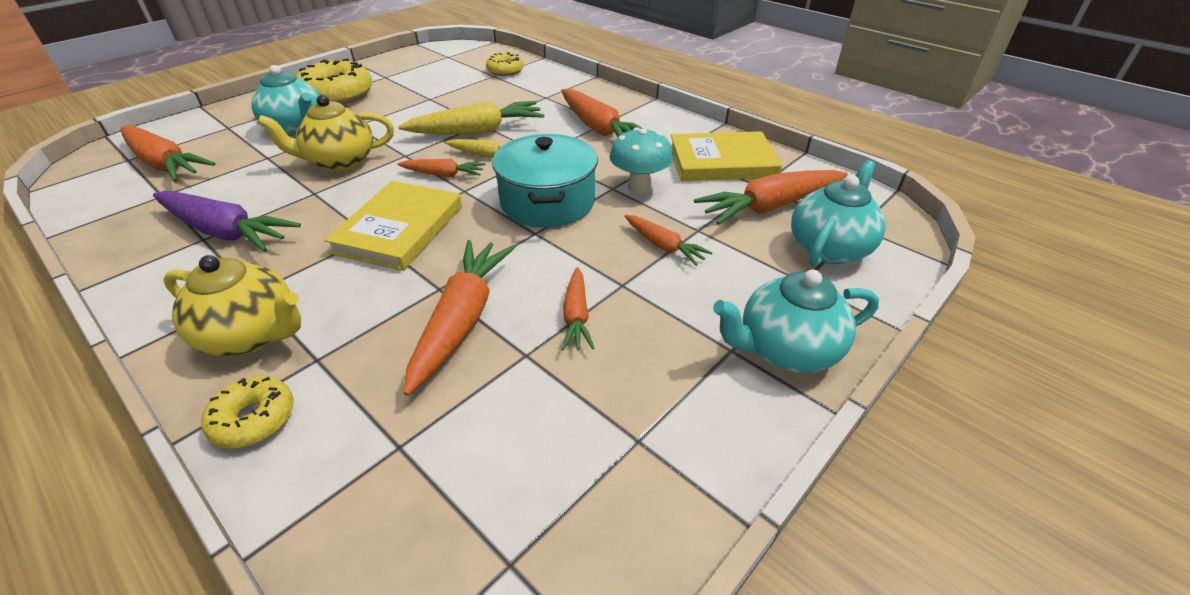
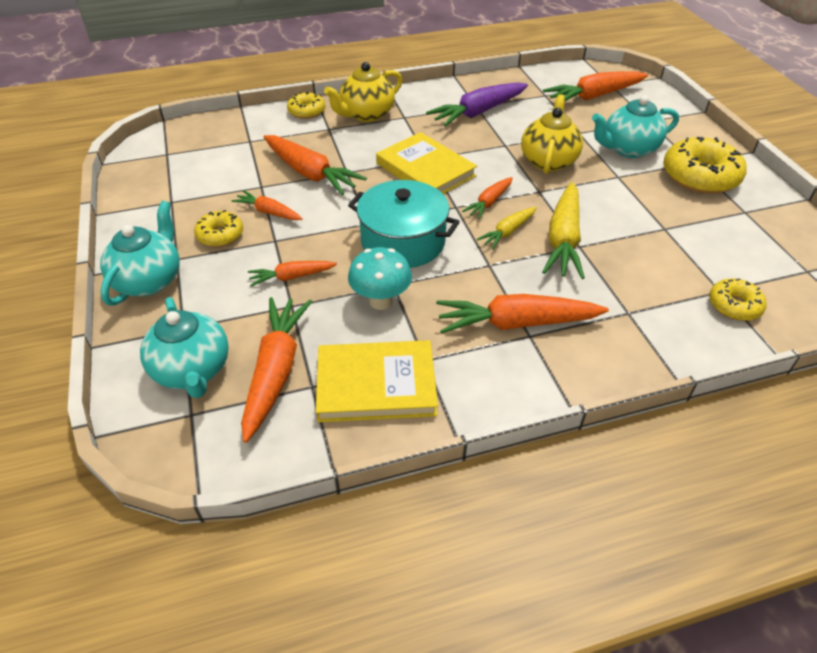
camera: 120 degrees right, 5 degrees up
yellow book [671,131,782,181] -> yellow book turned 60 degrees clockwise [316,340,438,422]
none -> yellow donut [194,210,243,247]

